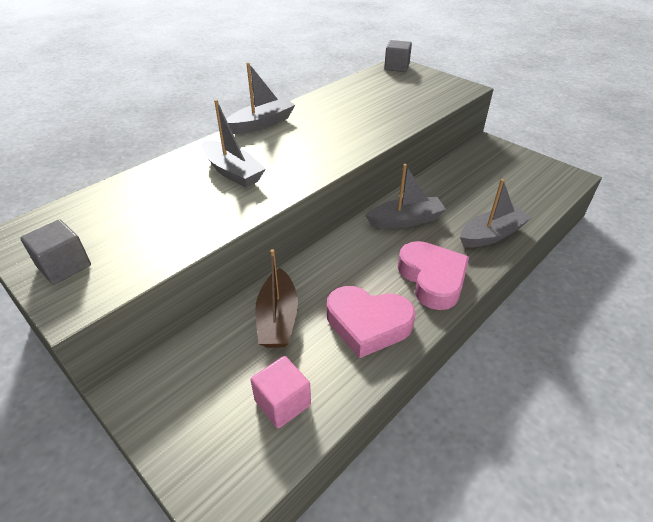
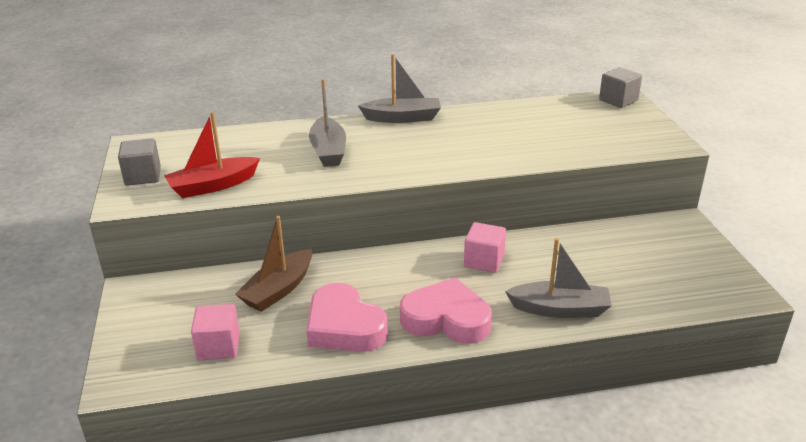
camera: 35 degrees right, 10 degrees down
grey boat [365,164,446,228] -> pink cube [464,222,506,273]
pink heart [398,241,469,310] -> pink heart turned 90 degrees counterclockwise [400,277,492,344]
none -> red boat [164,112,260,198]

